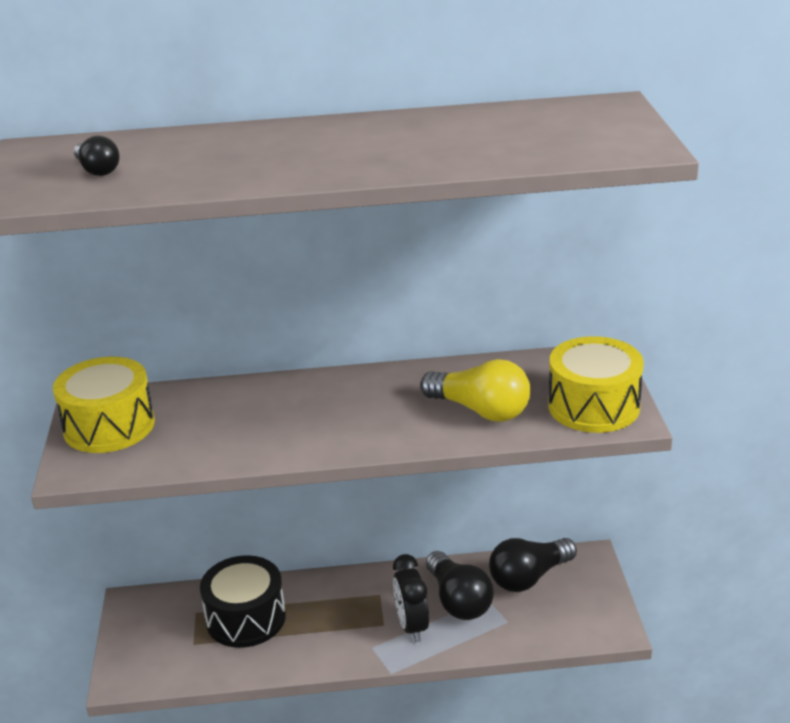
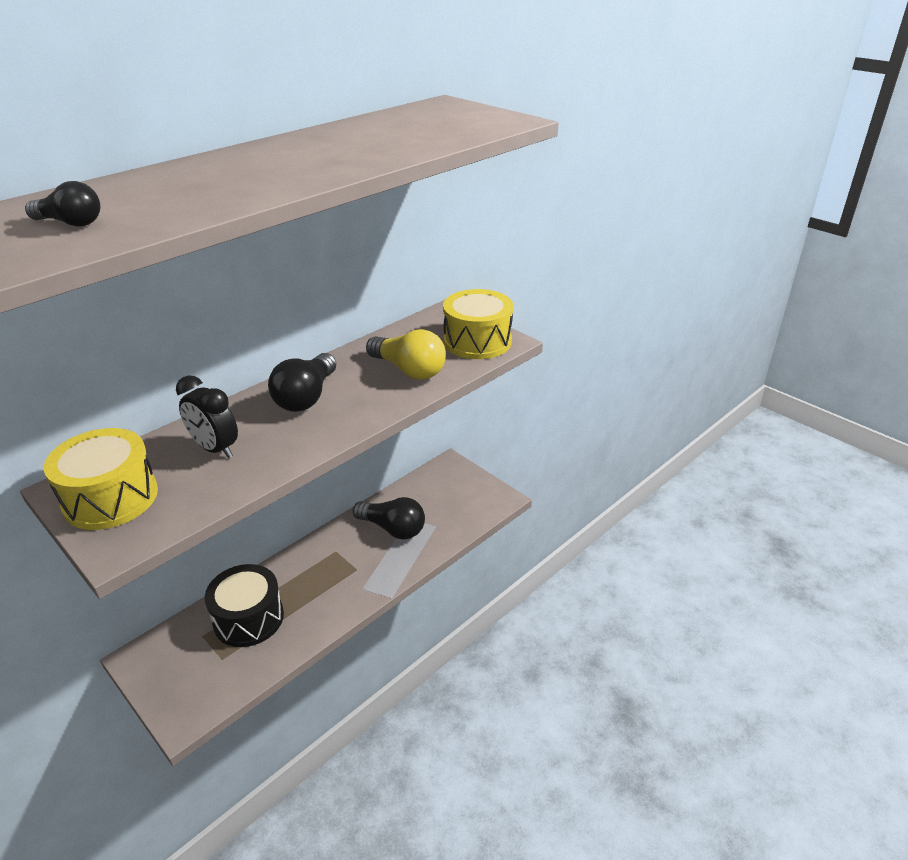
camera: 40 degrees left, 5 degrees up
black clock [393,554,429,642] -> black clock moved to [176,375,238,458]
yellow light bulb [420,359,530,422] -> yellow light bulb turned 45 degrees clockwise [366,329,446,380]
black light bulb [489,538,577,592] -> black light bulb moved to [268,353,336,412]

